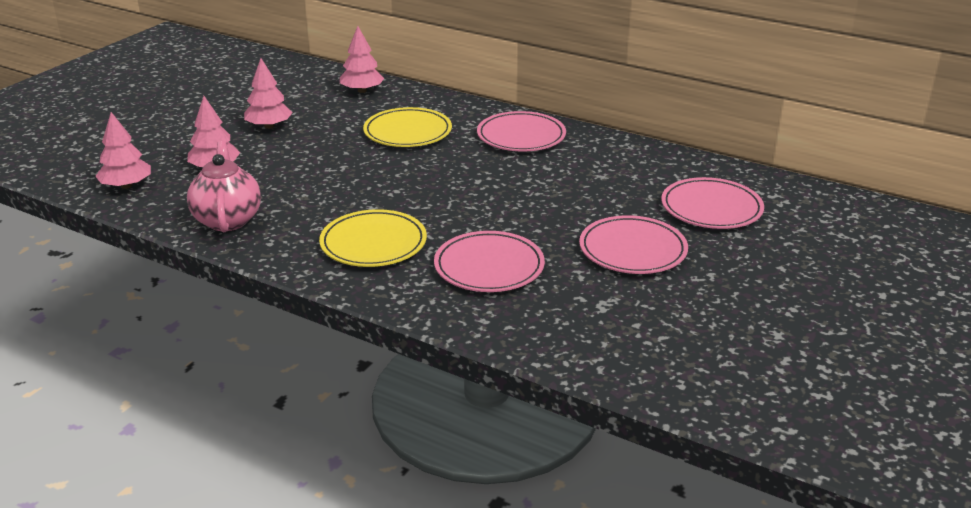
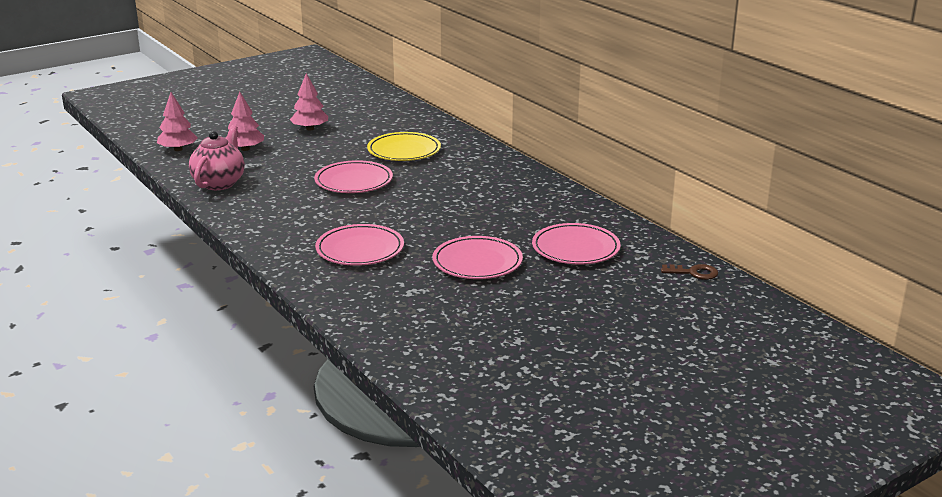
camera: 25 degrees right, 5 degrees down
yellow plate [319,209,427,267] -> none
pink tree [340,26,384,93] -> none
pink plate [477,111,566,151] -> pink plate moved to [314,160,393,193]
none -> brown key [661,264,718,280]

